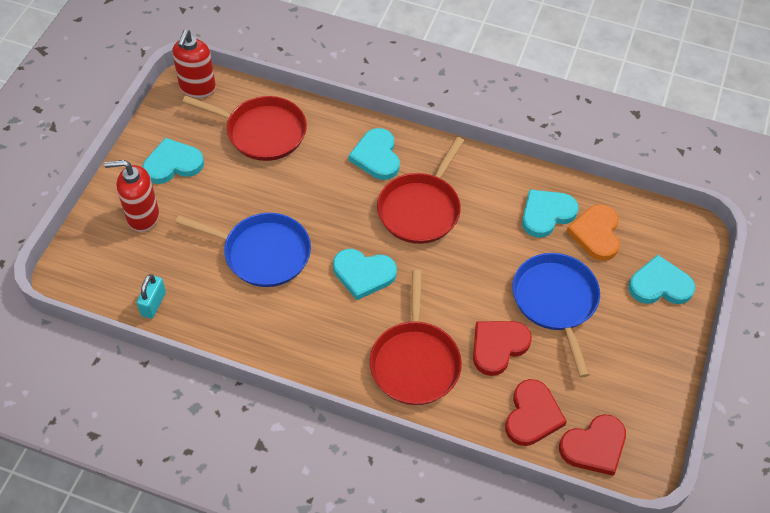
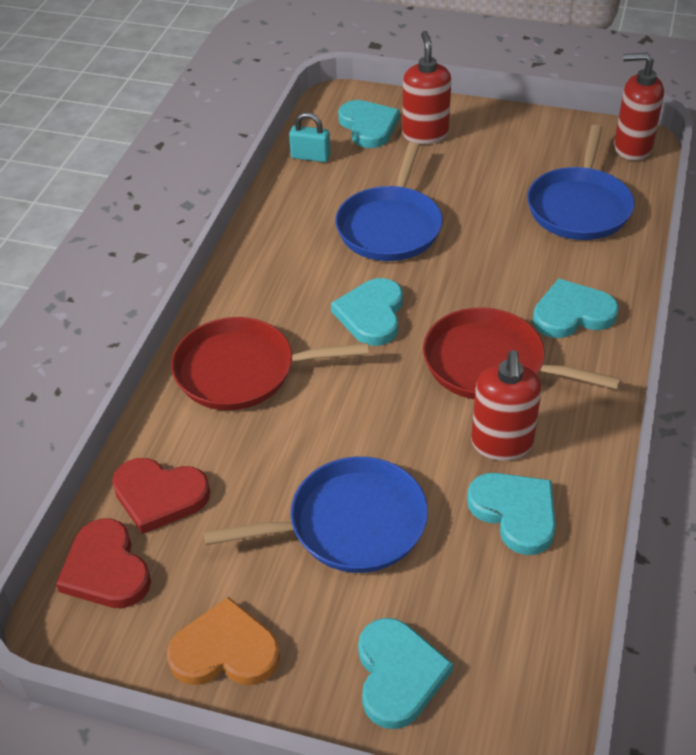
camera: 90 degrees right, 10 degrees down
turquoise heart [143,138,204,184] -> turquoise heart moved to [338,100,400,148]
red pan [182,96,307,161] -> blue pan [527,125,635,240]
red heart [473,321,532,376] -> none
orange heart [566,204,620,261] -> orange heart moved to [167,597,280,685]
none -> red soap dispenser [471,350,542,461]

